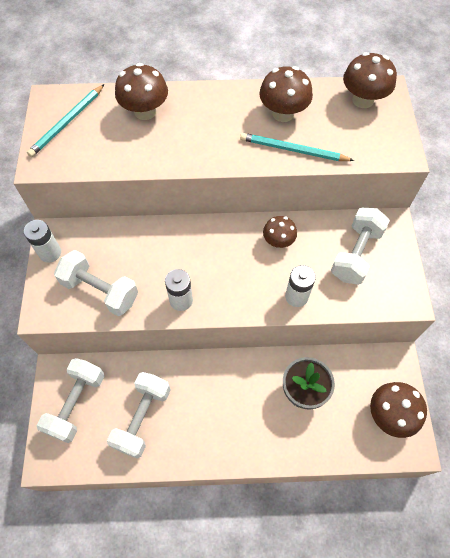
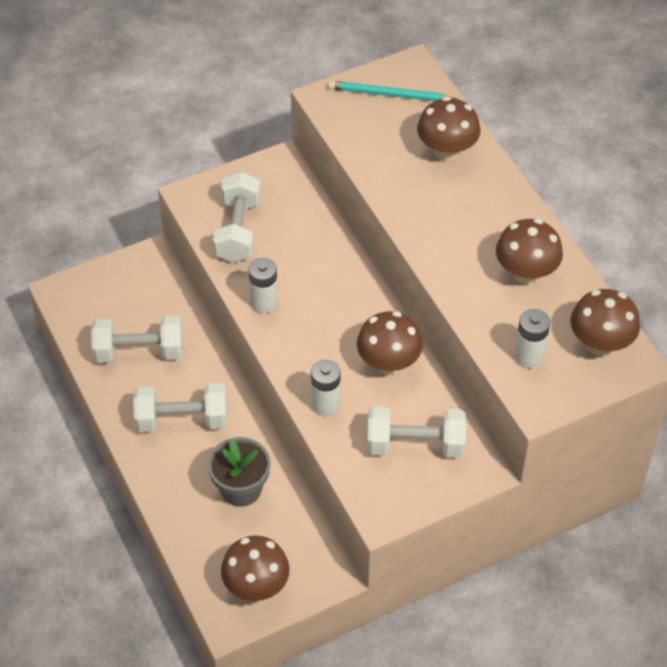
camera: 65 degrees right, 10 degrees down
white battery [24,220,61,263] -> white battery moved to [514,309,550,368]
white dumbbell [36,358,105,443] -> white dumbbell moved to [133,383,227,432]
turquoise pencil [240,133,354,161] -> none
brown mushroom [263,216,297,248] -> brown mushroom [357,311,423,375], size x1.53

